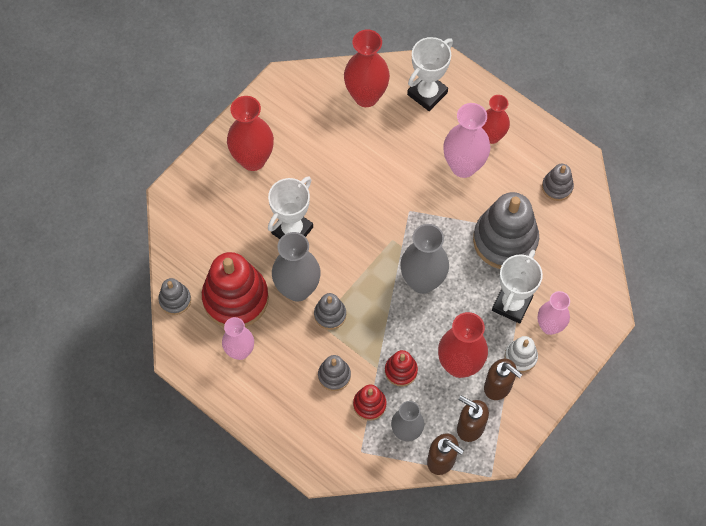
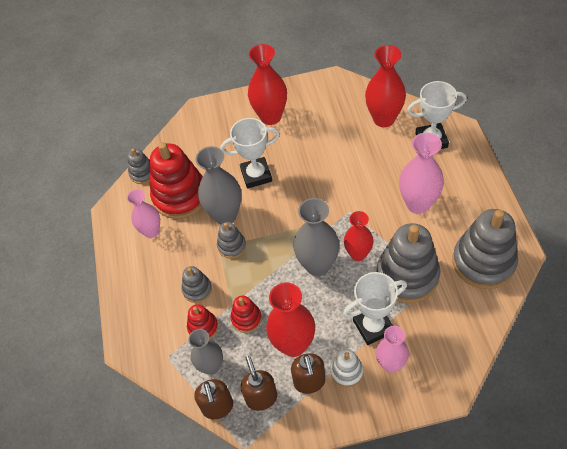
camera: 45 degrees right, 10 degrees down
red vase [482,95,510,144] -> red vase moved to [344,211,374,261]
grey stacking toy [542,164,574,201] -> grey stacking toy [453,209,518,289], size x2.05

